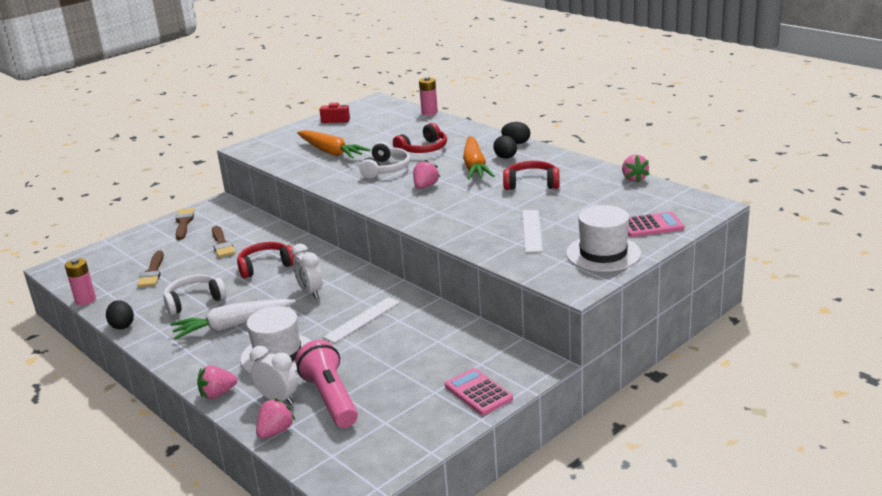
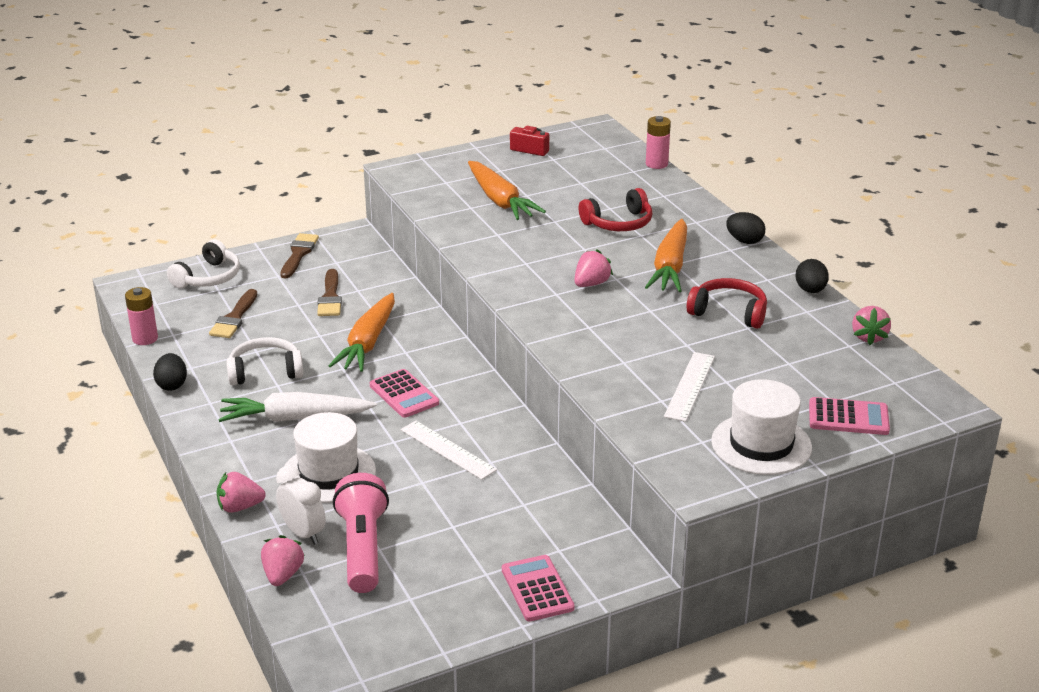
camera: 15 degrees right, 5 degrees up
red headphones [237,242,295,278] -> orange carrot [329,293,395,372]
pink strawberry [256,398,295,438] -> pink strawberry turned 45 degrees counterclockwise [261,535,305,586]
white clock [292,243,322,299] -> pink calculator [370,369,439,418]
white ruler [323,297,400,343] -> white ruler turned 75 degrees clockwise [400,421,497,480]
white headphones [359,142,410,179] -> white headphones moved to [167,239,240,288]
black egg [493,136,517,159] -> black egg moved to [795,259,829,293]

